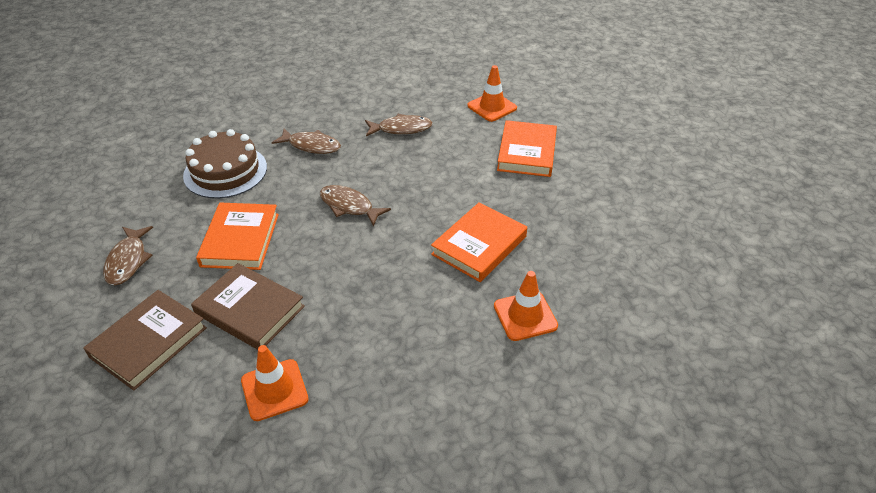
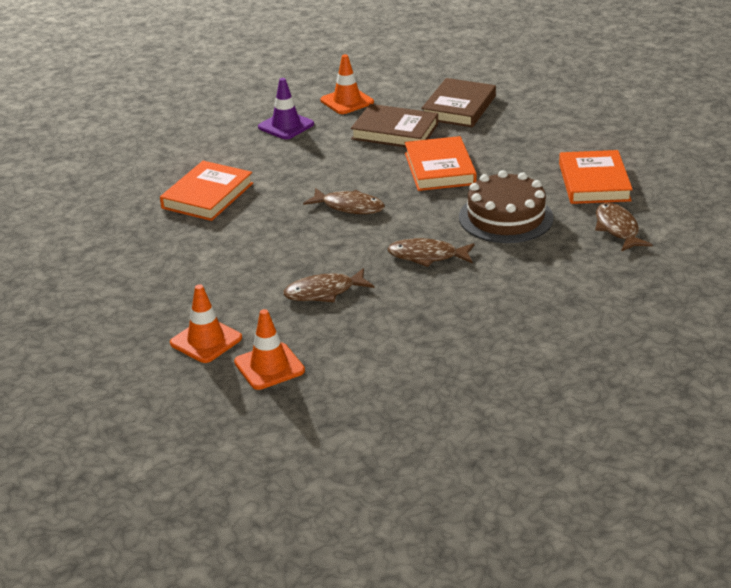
camera: 170 degrees right, 10 degrees down
brown fish [103,226,153,285] -> brown fish moved to [595,203,653,252]
orange traffic cone [494,271,558,341] -> orange traffic cone moved to [234,309,305,390]
orange book [497,120,557,177] -> orange book moved to [559,150,633,204]
none -> purple traffic cone [258,78,314,139]

